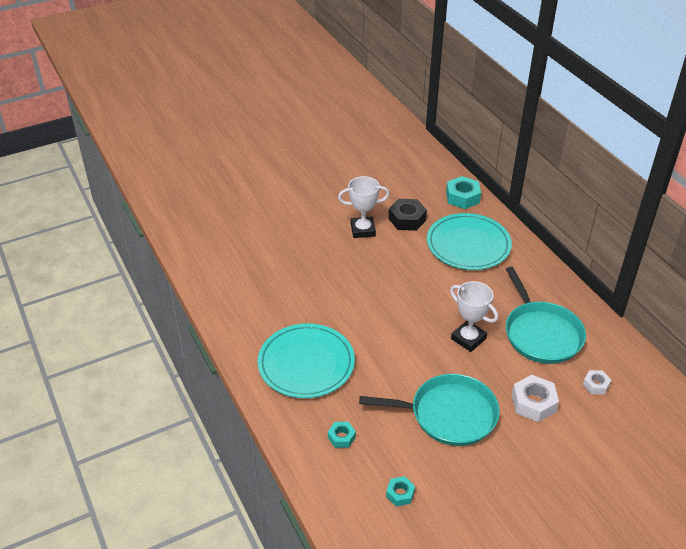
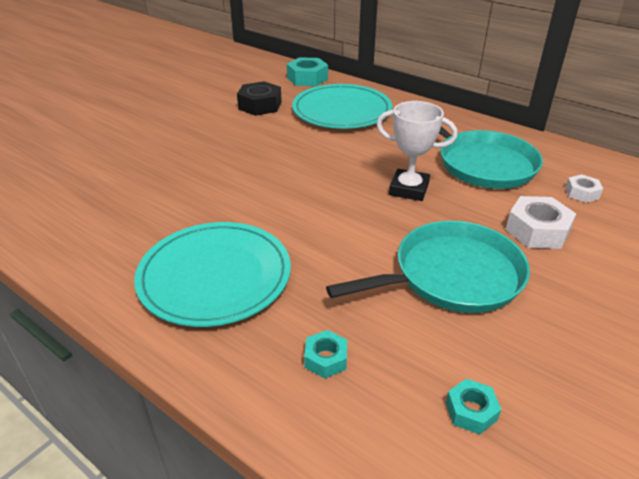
camera: 25 degrees left, 5 degrees down
white trophy [338,176,390,238] -> none

